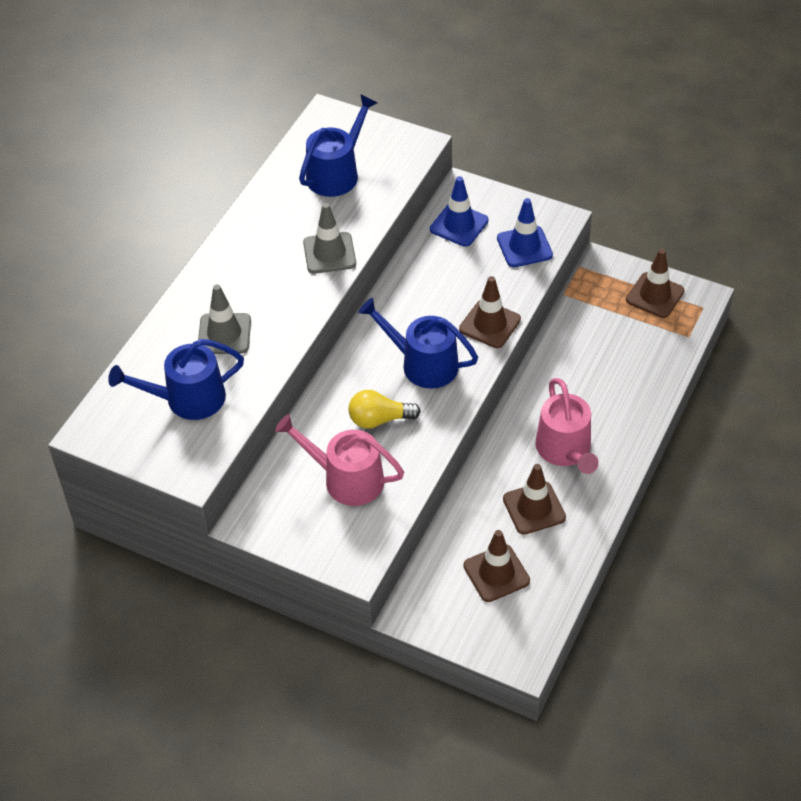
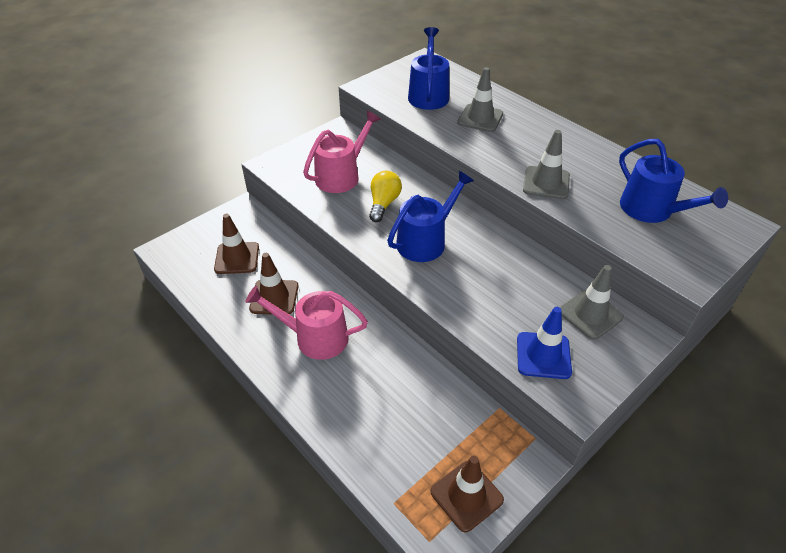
camera: 110 degrees right, 5 degrees down
blue traffic cone [430,176,488,247] -> grey traffic cone [560,265,624,340]
brown traffic cone [459,276,521,348] -> none

